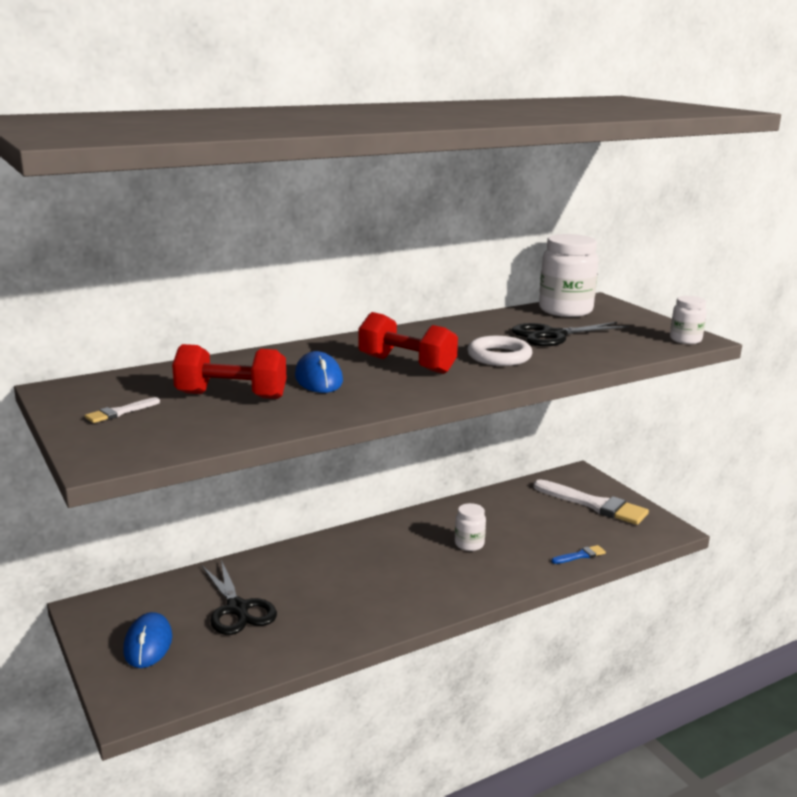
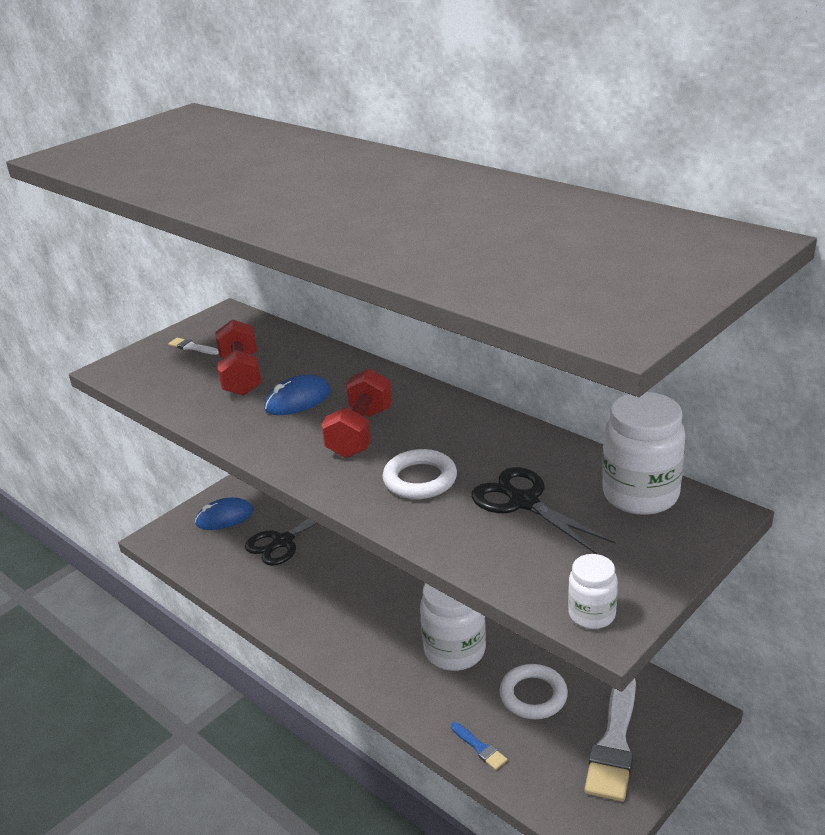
camera: 75 degrees right, 10 degrees up
white jar [455,503,486,551] -> white jar [420,583,486,671], size x1.87
none -> white ring [500,664,568,719]

